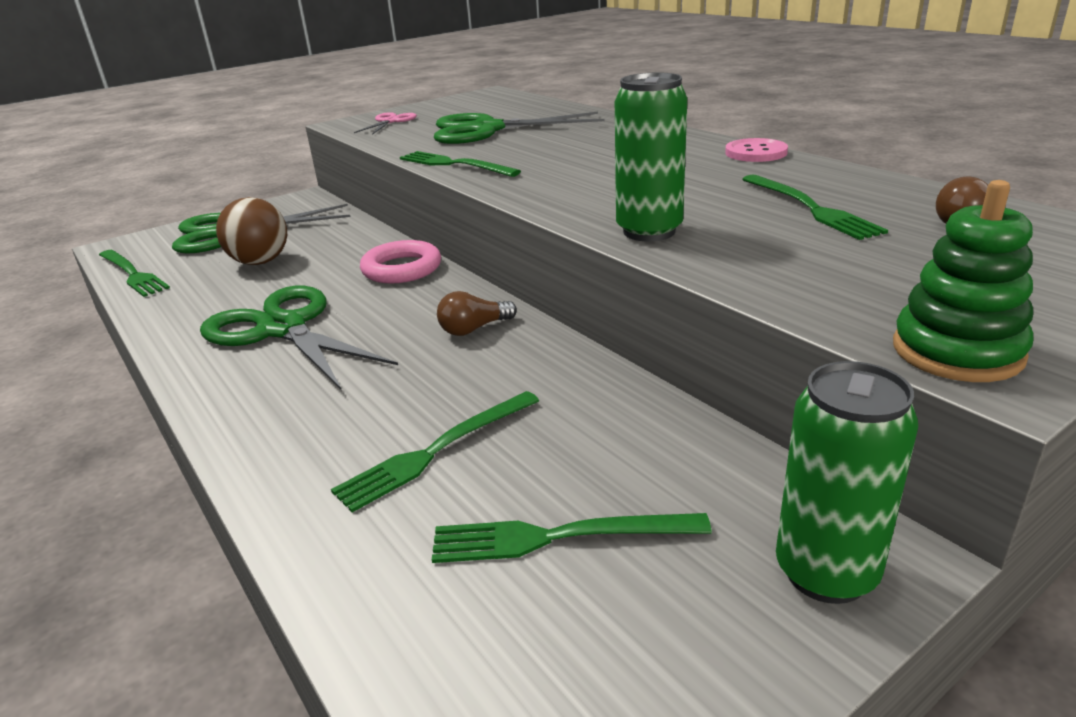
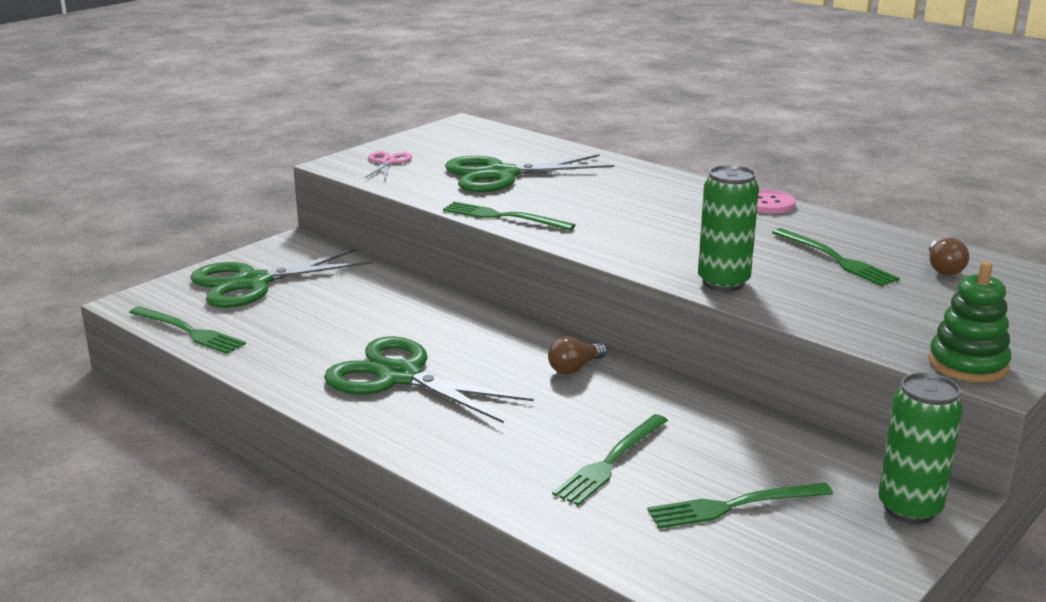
camera: 15 degrees left, 5 degrees down
brown ball [216,197,287,265] -> none
pink ring [360,240,441,283] -> none

